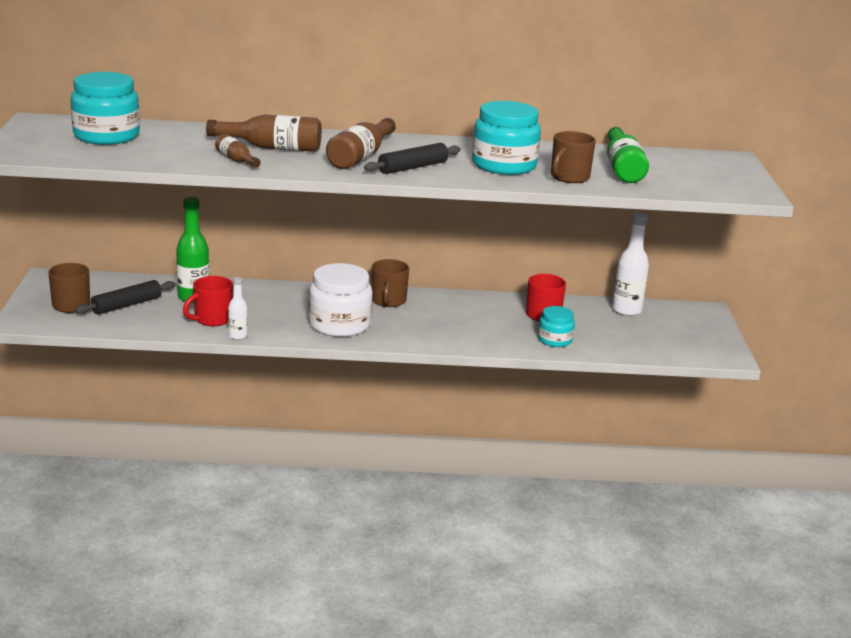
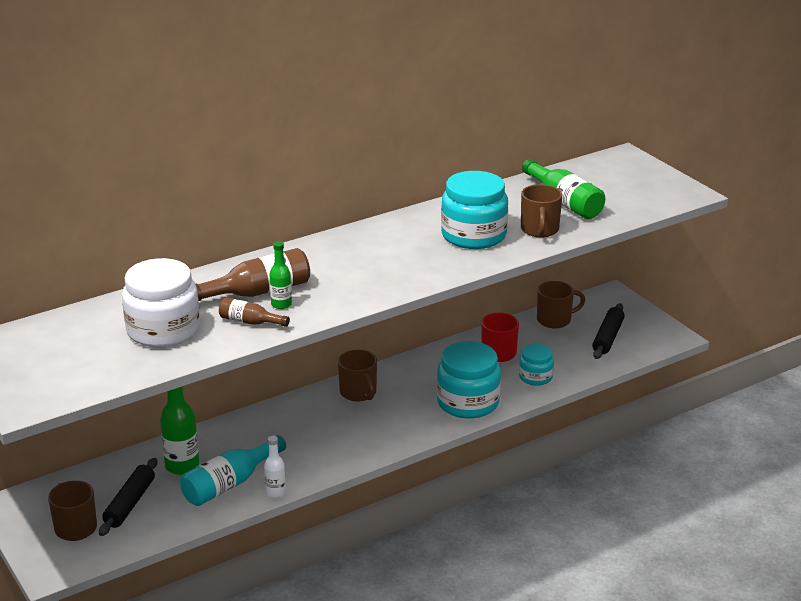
camera: 30 degrees left, 5 degrees up
turquoise jar [71,72,140,145] -> turquoise jar moved to [436,341,501,419]
red mug [183,276,233,326] -> turquoise bottle [180,435,286,506]
white jar [308,263,373,337] -> white jar moved to [122,258,200,348]
brown bottle [326,118,396,169] -> none
black rolling pin [364,143,461,174] -> black rolling pin moved to [592,303,625,359]
white bottle [612,213,649,316] -> brown mug [537,281,585,328]
none -> green bottle [270,241,292,309]

